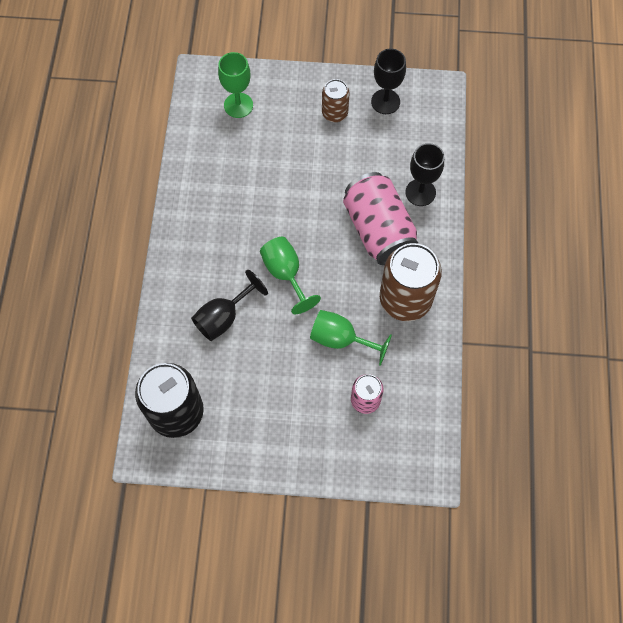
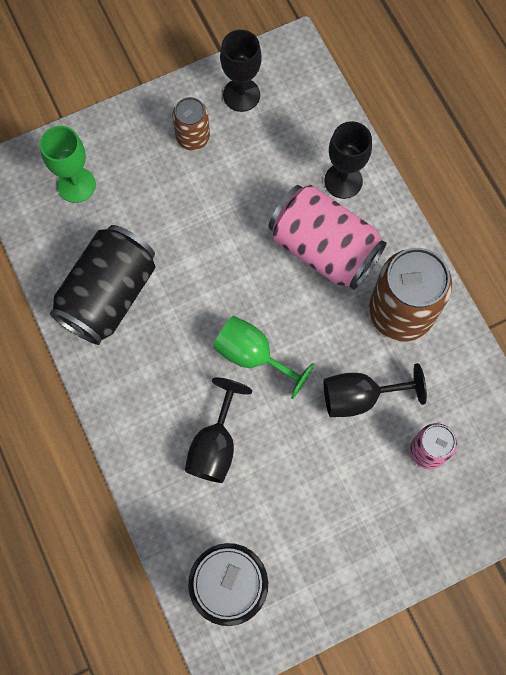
camera: 30 degrees left, 5 degrees up
green goblet [310,310,392,366] -> black goblet [324,363,427,417]
none -> black can [50,225,155,345]

